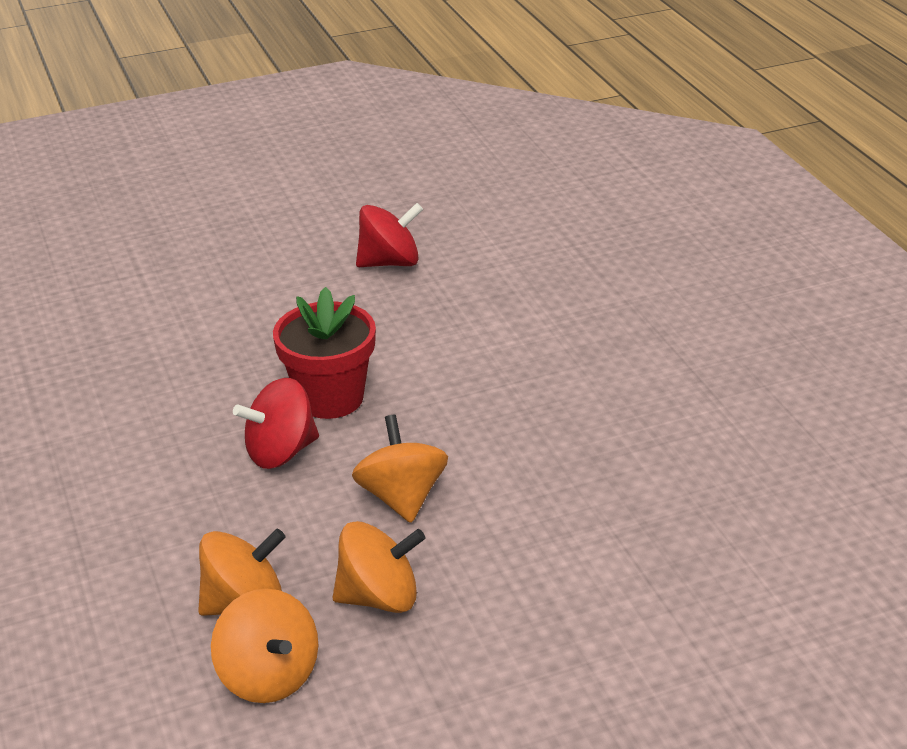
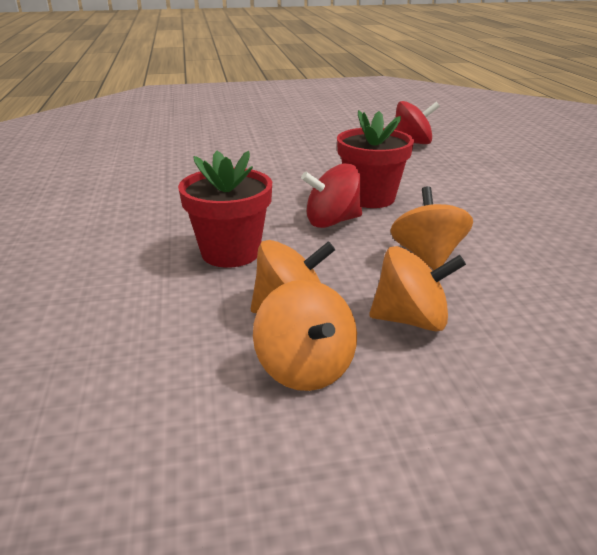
camera: 10 degrees right, 5 degrees down
none -> red flower pot [178,151,272,268]

